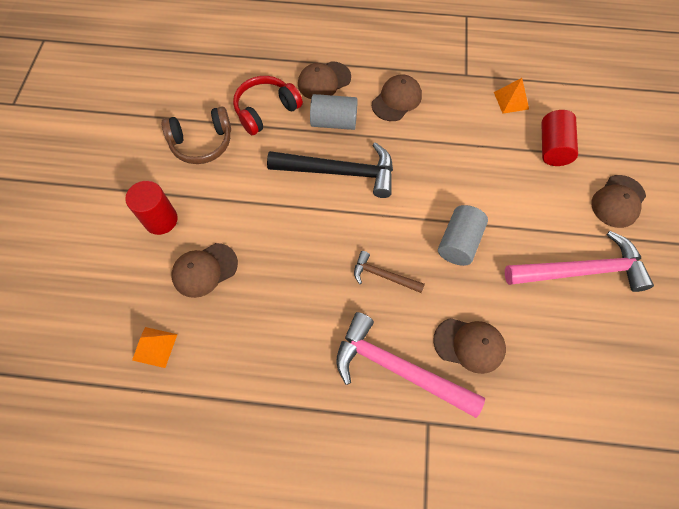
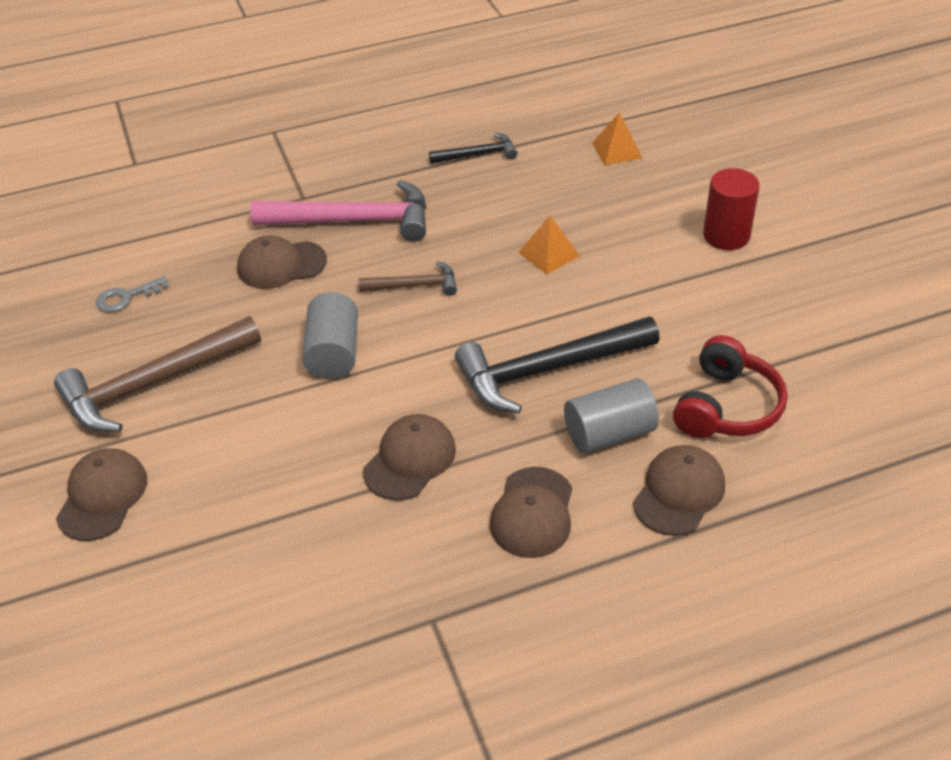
camera: 155 degrees right, 20 degrees down
brown headphones [162,106,231,164] -> none
brown cap [171,243,238,298] -> brown cap moved to [363,414,456,501]
orange pyramid [494,78,529,114] -> orange pyramid moved to [519,216,580,274]
pink hammer [505,231,654,292] -> brown hammer [54,316,261,432]
red cylinder [541,110,578,166] -> none
none -> grey key [96,276,169,313]
none -> black hammer [429,133,518,164]

